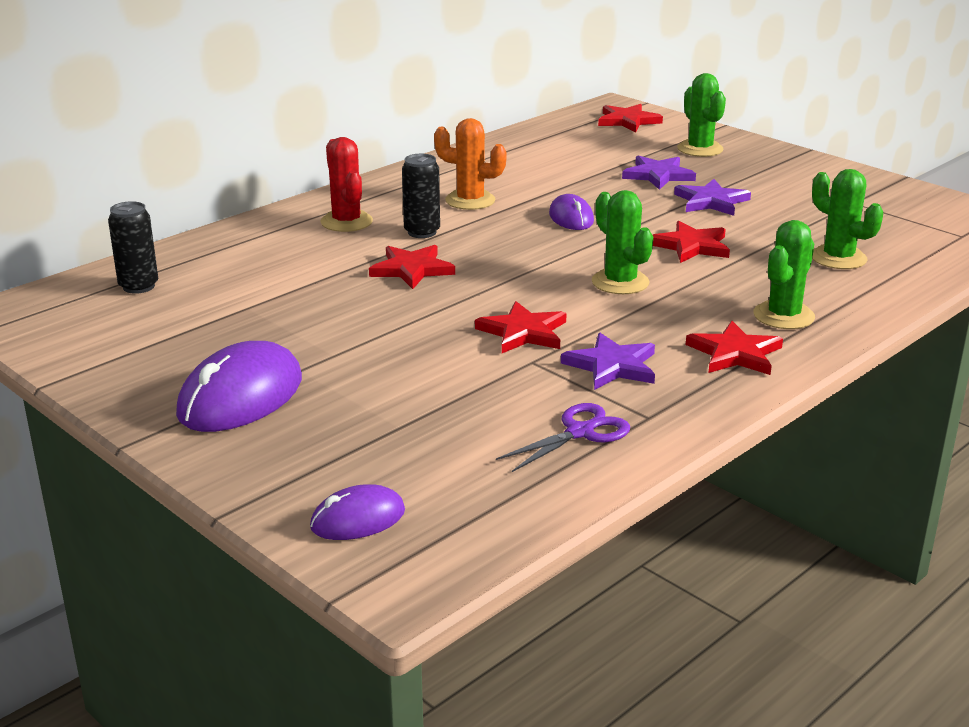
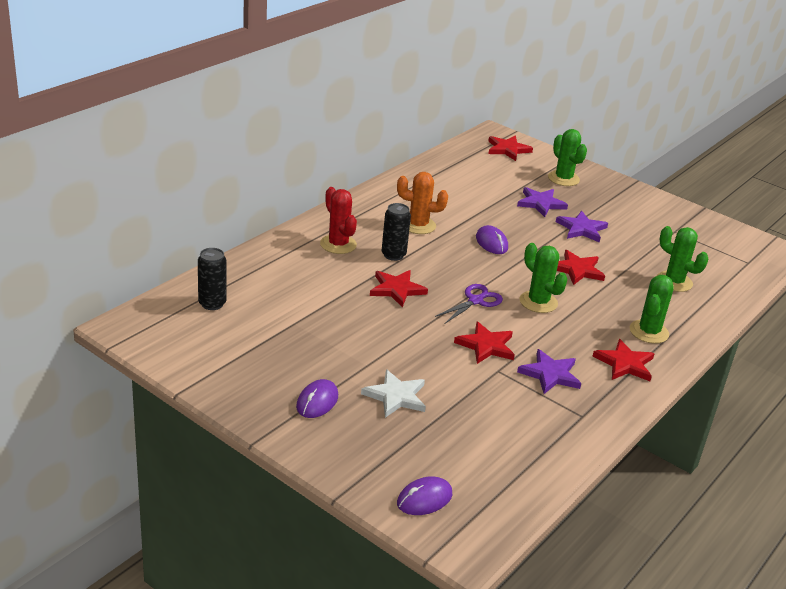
camera: 10 degrees left, 5 degrees up
purple mouse [176,341,302,432] -> purple mouse [296,379,338,418], size x0.56
purple scissors [496,403,630,472] -> purple scissors moved to [435,284,503,323]
none -> white star [361,369,426,418]

